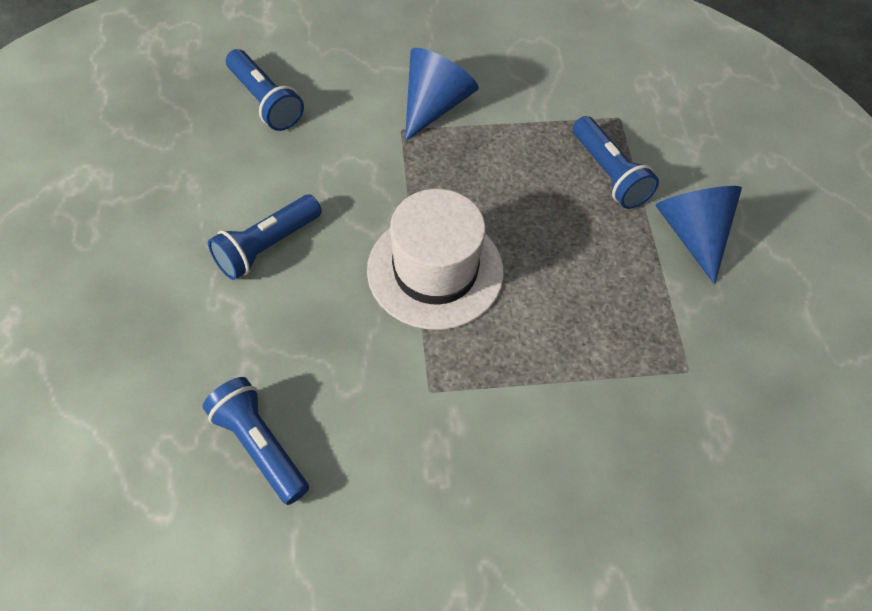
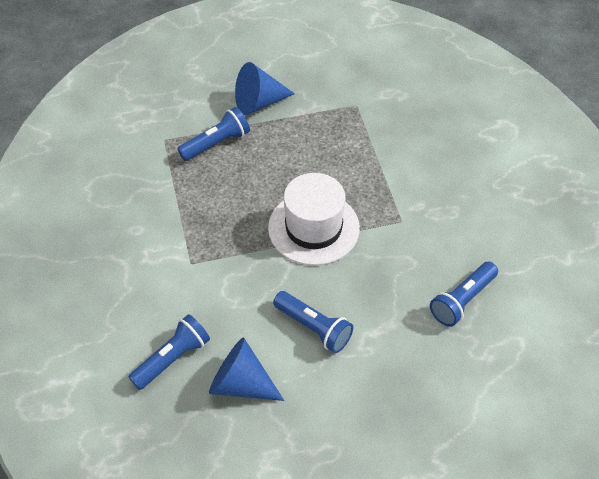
camera: 95 degrees left, 5 degrees down
blue cone [405,48,479,141] -> blue cone moved to [209,337,284,401]

